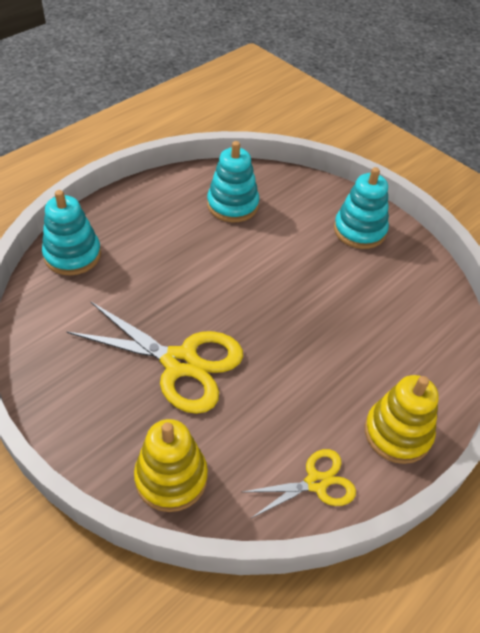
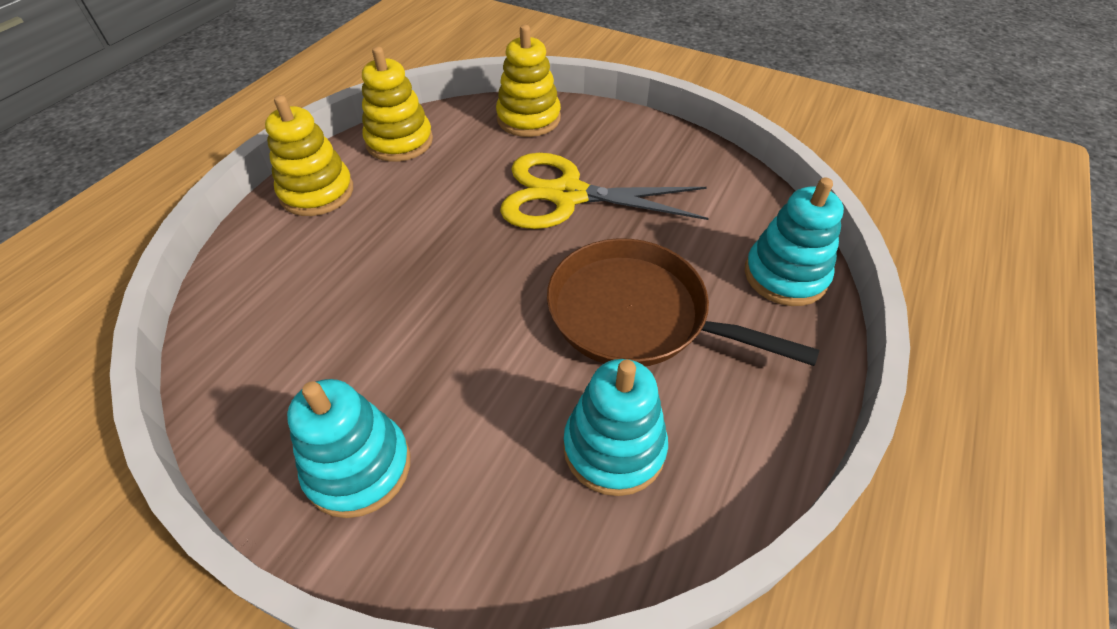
camera: 165 degrees right, 0 degrees up
yellow scissors [243,449,356,518] -> yellow stacking toy [362,46,433,162]
none -> brown pan [547,238,819,366]

